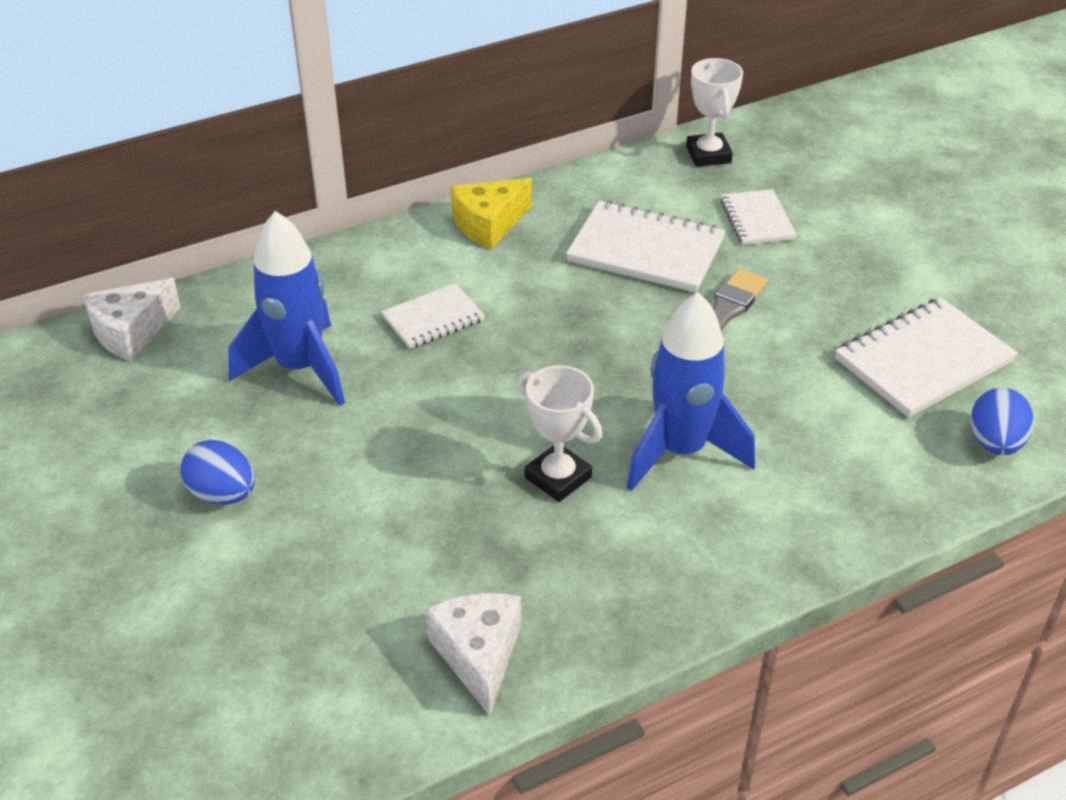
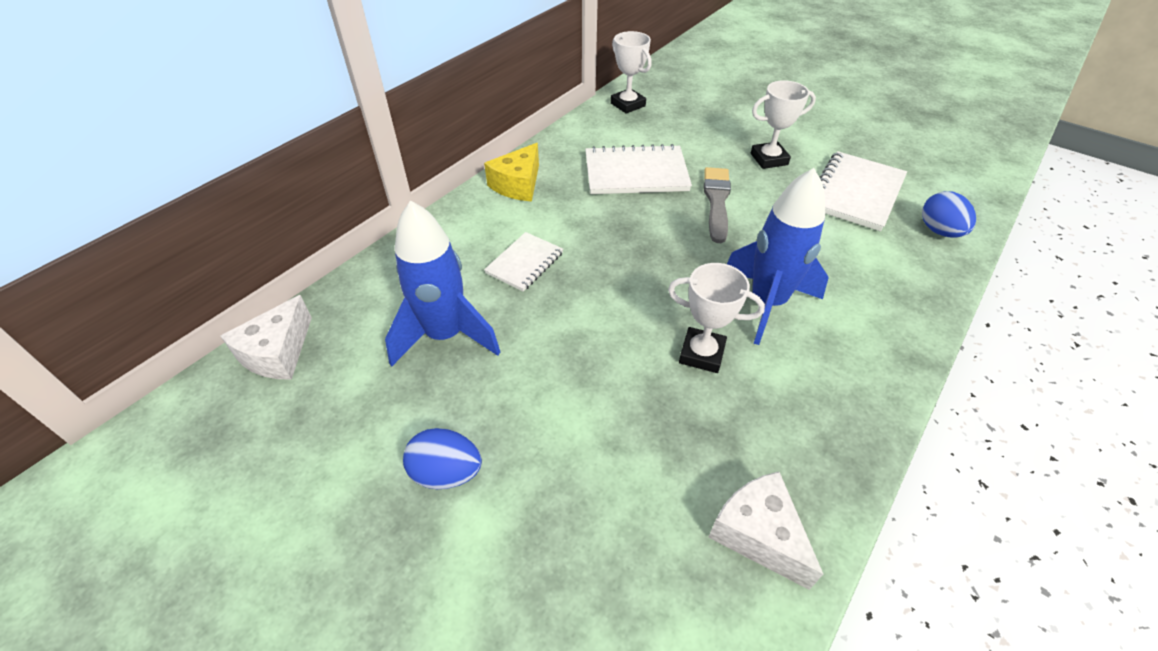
camera: 25 degrees left, 5 degrees up
white notebook [720,189,797,245] -> none
none -> white trophy [751,80,816,169]

